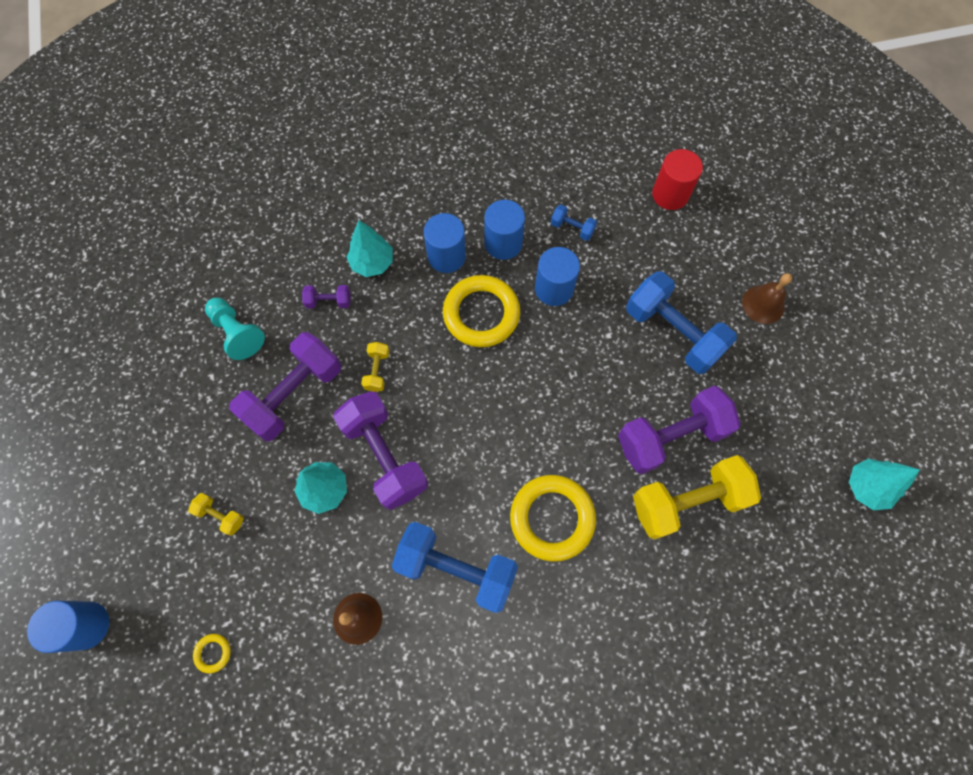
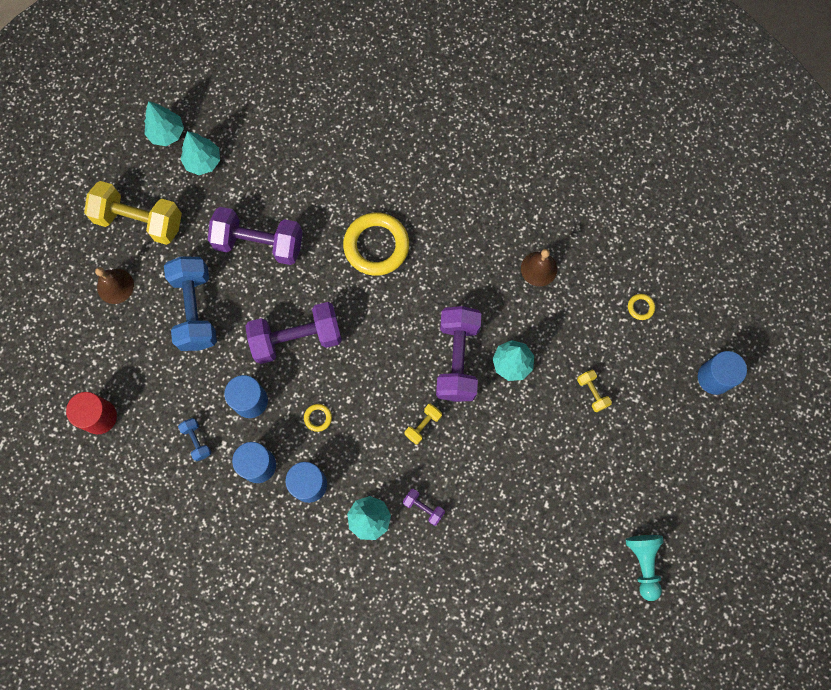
camera: 145 degrees left, 5 degrees up
turquoise pawn [205,298,265,360] -> turquoise pawn moved to [626,535,664,601]
purple dumbbell [229,332,341,441] -> purple dumbbell moved to [246,302,342,364]
blue dumbbell [392,522,518,613] -> none
yellow ring [443,275,520,347] -> yellow ring [304,404,332,432], size x0.41
yellow dumbbell [633,455,761,540] -> yellow dumbbell moved to [84,181,182,245]
none -> turquoise tree [180,131,220,175]

